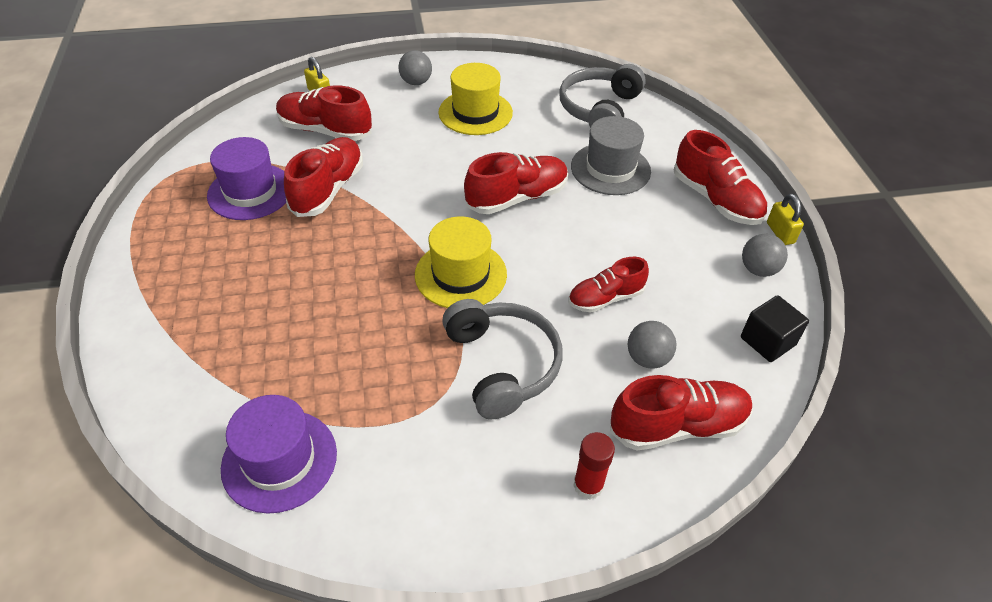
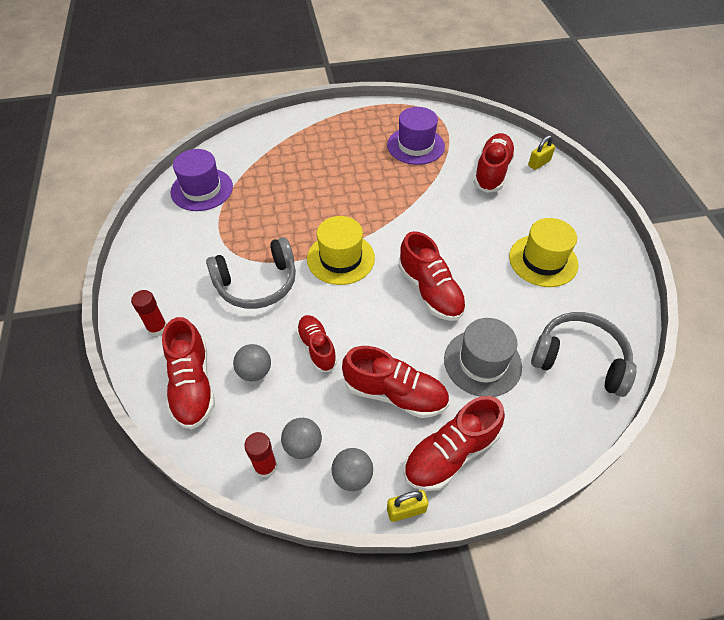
camera: 90 degrees right, 5 degrees up
red shoe [284,137,363,217] -> red shoe moved to [342,346,449,418]
grey ball [398,50,432,85] -> grey ball moved to [281,418,322,459]
black cube [741,295,809,362] -> red glue stick [244,432,277,478]

